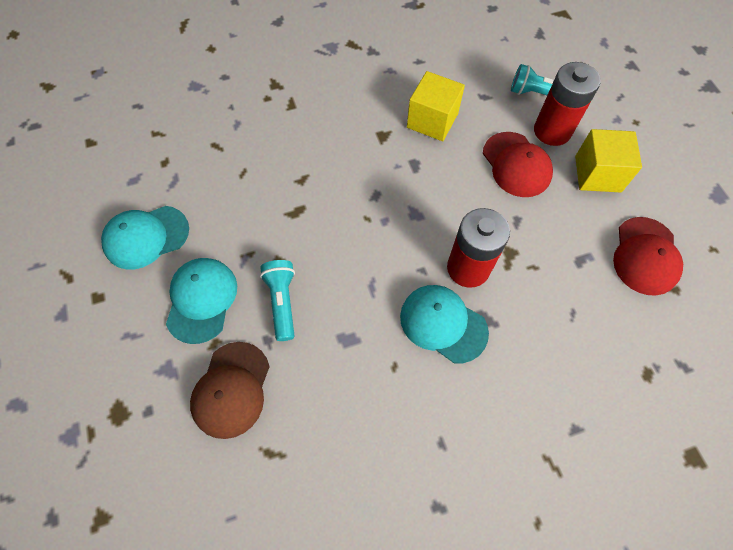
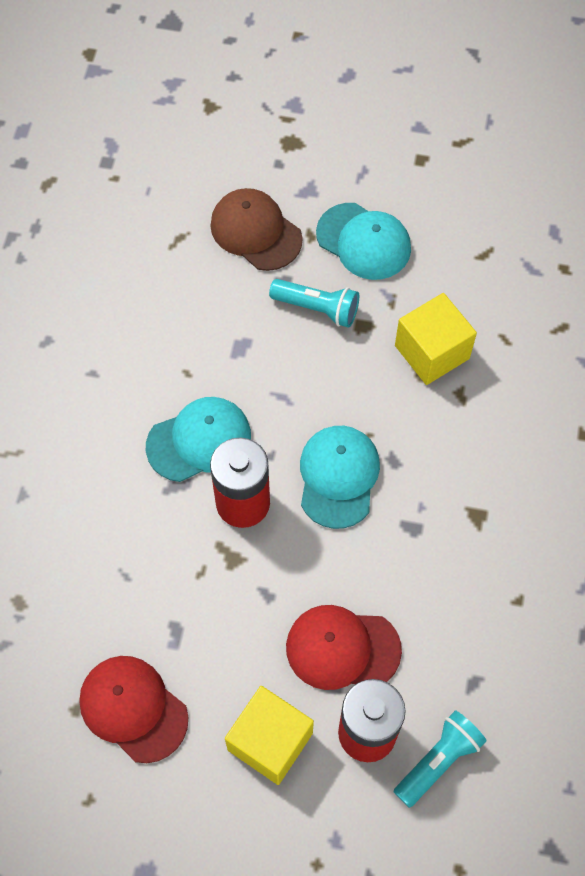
camera: 120 degrees right, 0 degrees up
turquoise cap [101,206,189,270] -> turquoise cap moved to [300,426,380,529]
yellow cube [407,71,465,141] -> yellow cube moved to [395,293,477,385]

